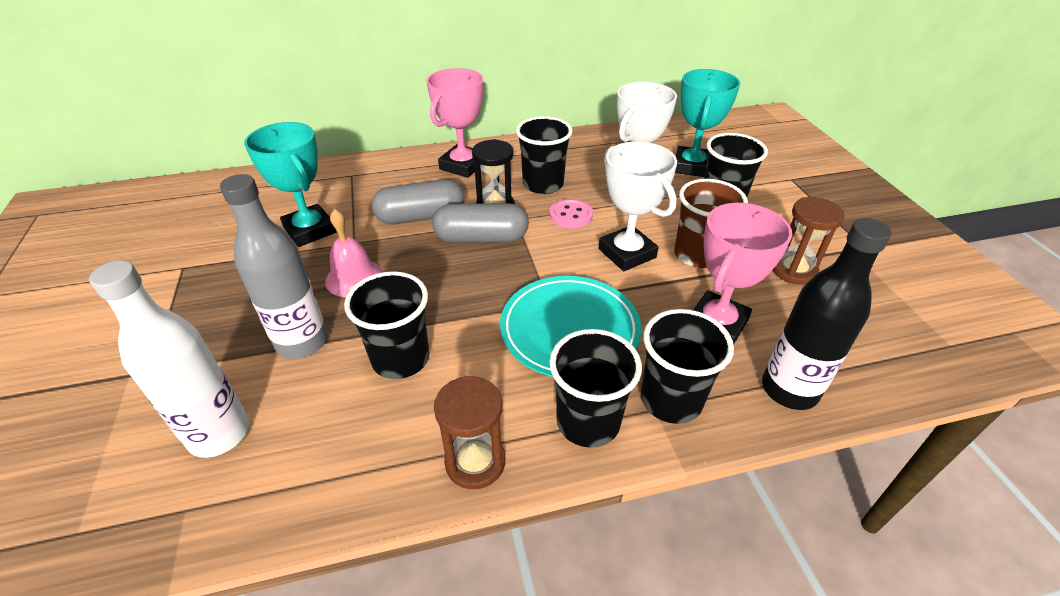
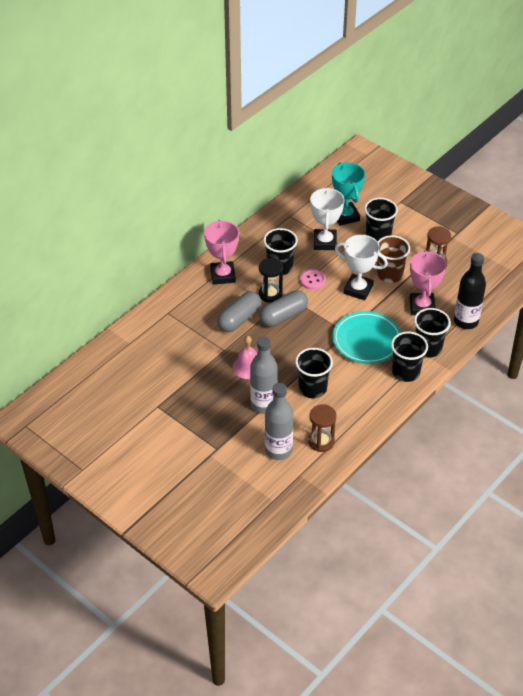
camera: 35 degrees left, 5 degrees up
white bottle [89,260,249,458] -> grey bottle [265,383,293,460]
turquoise trophy [244,122,337,247] -> none
brown hourglass [434,376,505,489] -> brown hourglass moved to [308,404,337,452]

